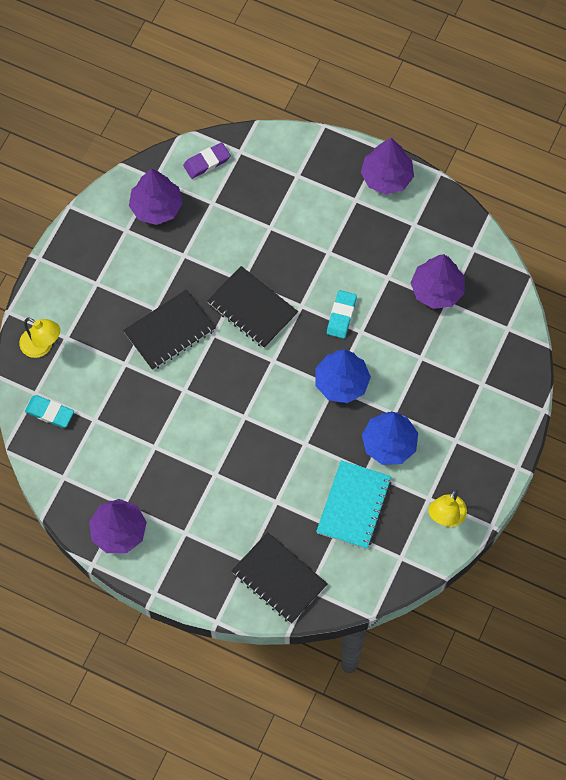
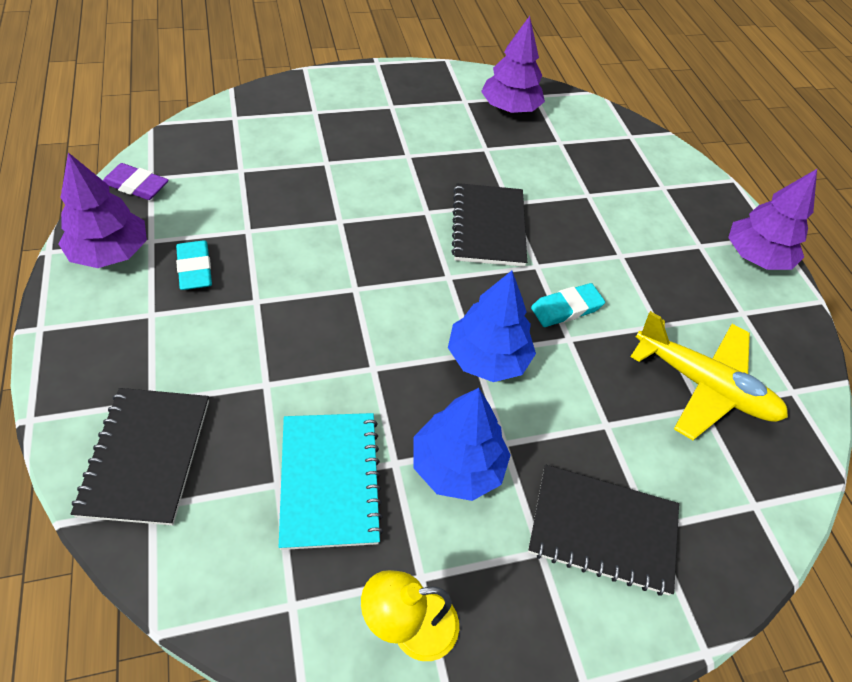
camera: 45 degrees right, 15 degrees down
yellow lamp [19,318,60,358] -> none
turquoise eraser [25,395,74,428] -> turquoise eraser moved to [176,240,212,290]
black notebook [123,290,216,370] -> black notebook moved to [528,465,679,596]
purple eraser [183,142,231,179] -> purple eraser moved to [103,163,169,200]
turquoise notebook [316,460,392,549] -> turquoise notebook turned 75 degrees counterclockwise [279,413,383,550]
purple tree [411,254,465,309] -> yellow plane [630,311,788,440]

